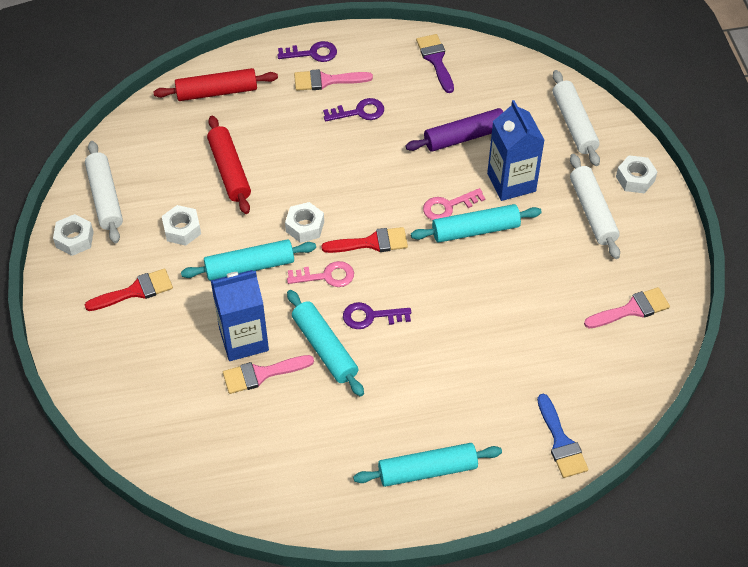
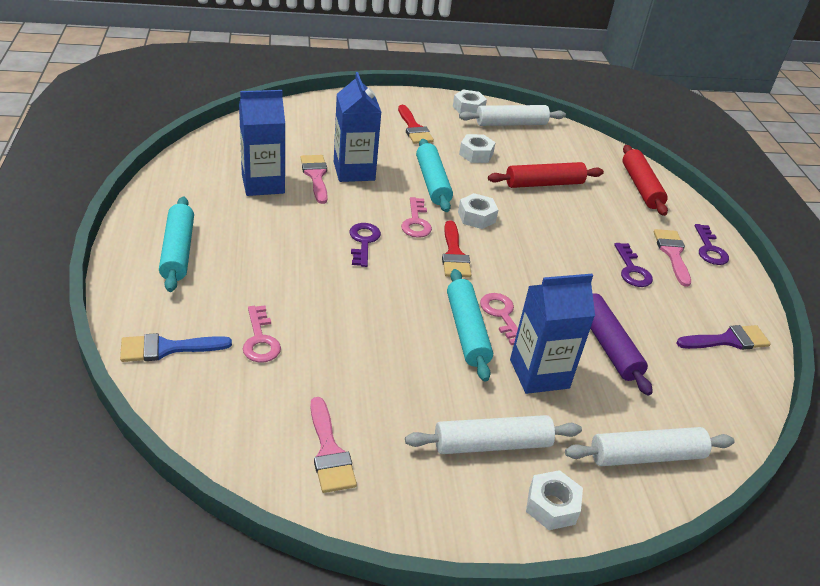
camera: 90 degrees right, 15 degrees down
turquoise rolling pin [287,290,364,397] -> none
none -> blue carton [239,90,285,196]
none -> pink key [243,305,281,363]

